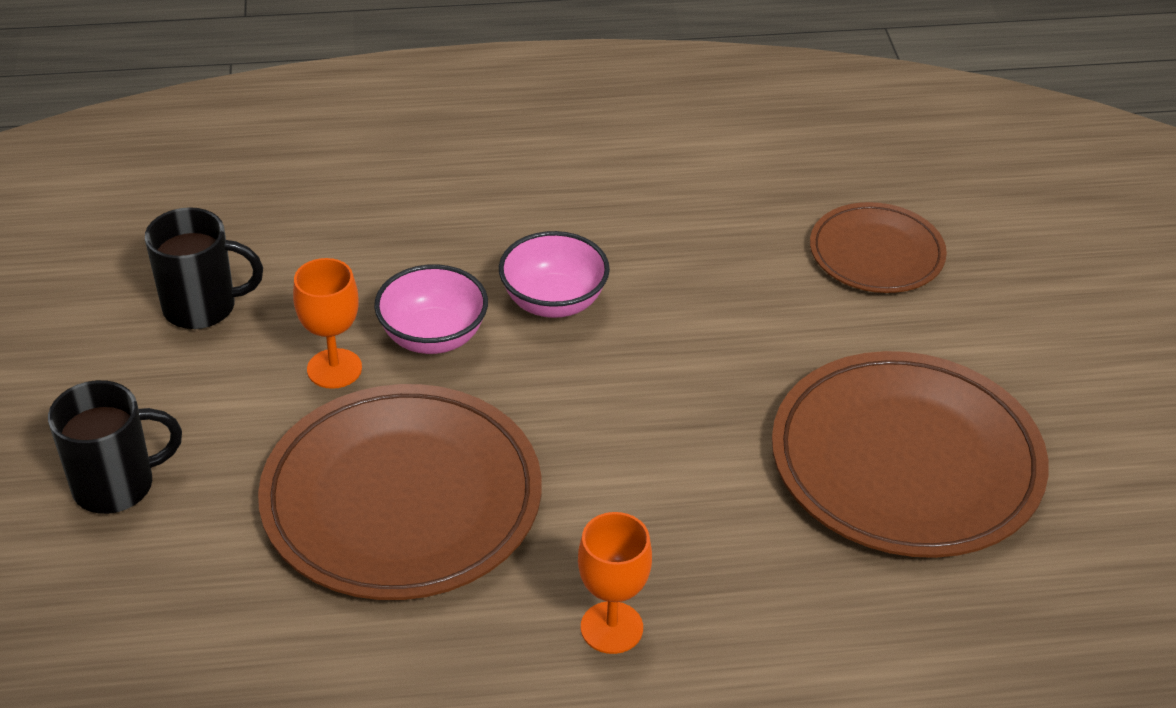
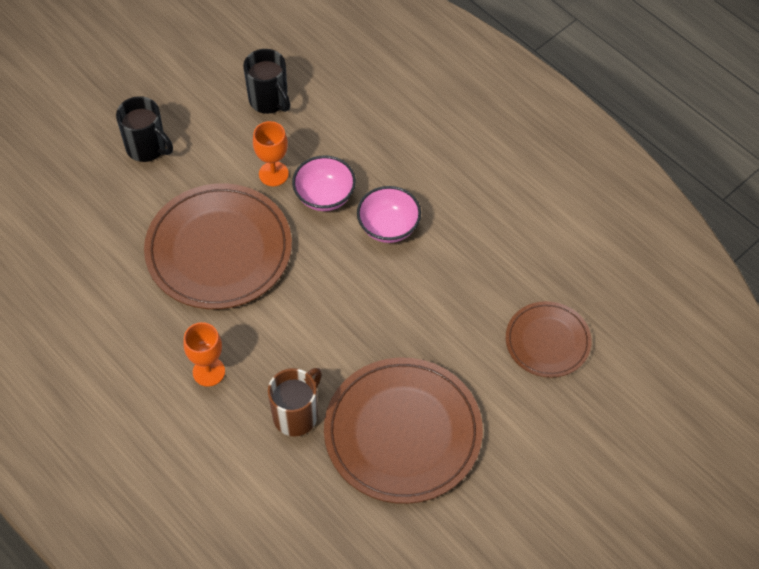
camera: 55 degrees right, 15 degrees up
none -> brown mug [268,368,322,436]

